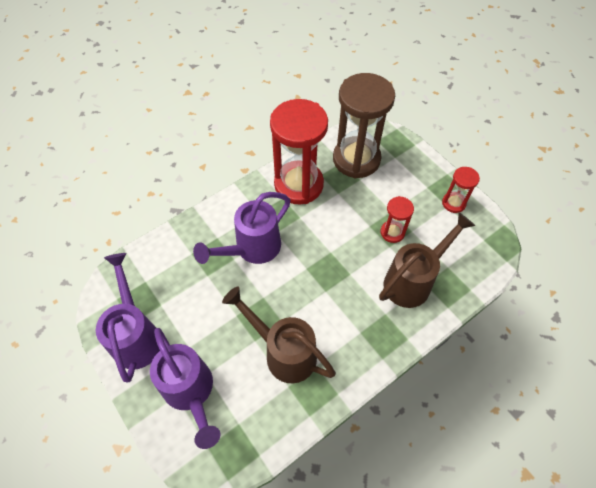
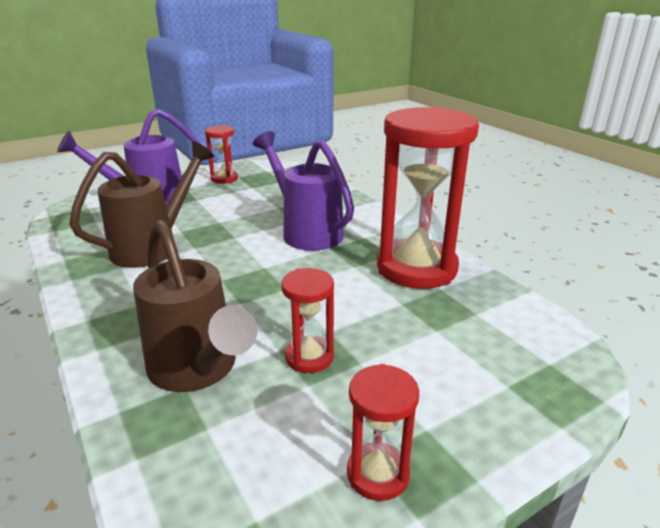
camera: 95 degrees right, 30 degrees down
purple watering can [96,253,160,383] -> red hourglass [205,126,238,184]
brown hourglass [333,73,395,178] -> none

